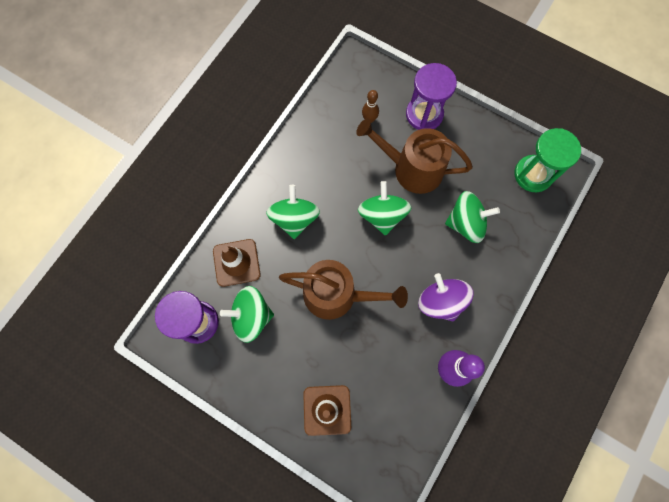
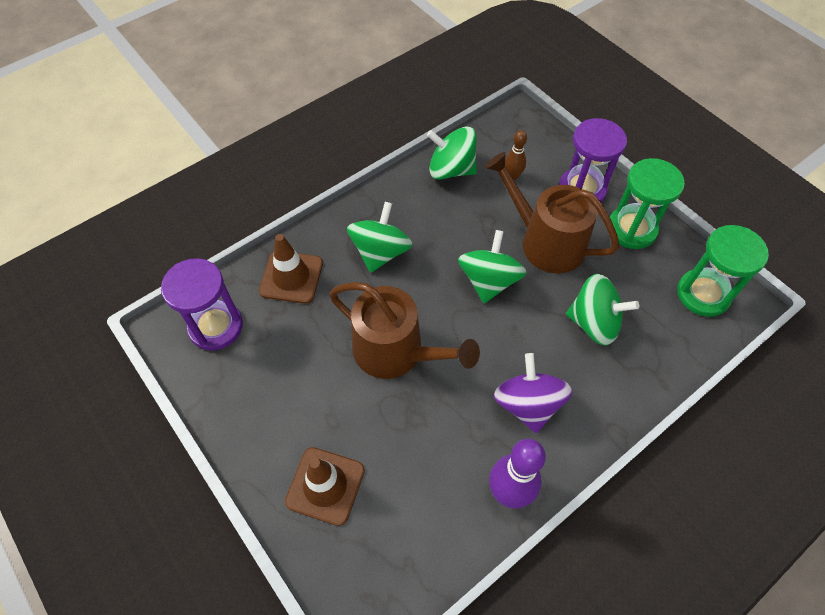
camera: 20 degrees right, 15 degrees down
green spinning top [220,286,274,343] -> green spinning top moved to [427,127,477,180]
none -> green hourglass [610,158,685,249]

